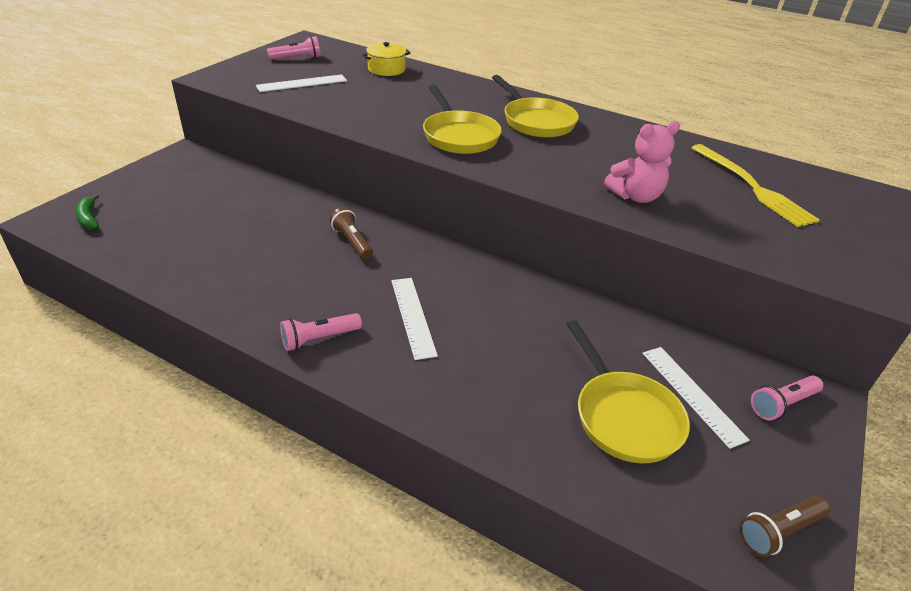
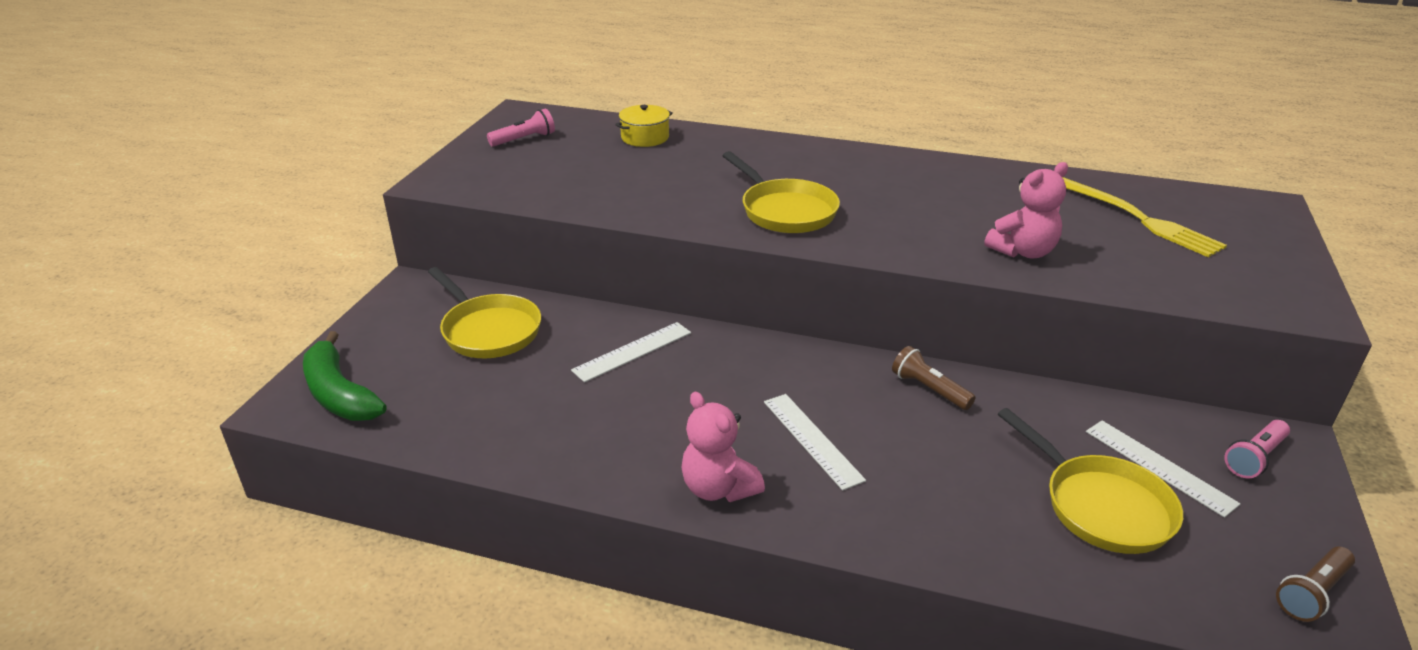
camera: 10 degrees left, 5 degrees down
green banana [75,194,99,230] -> green banana [303,331,387,421], size x1.88
white ruler [256,75,347,92] -> white ruler moved to [571,322,691,382]
pink flashlight [280,313,362,351] -> pink teddy bear [681,392,765,502]
brown flashlight [330,207,373,260] -> brown flashlight moved to [892,346,975,410]
yellow pan [492,75,579,138] -> yellow pan moved to [428,267,541,358]

